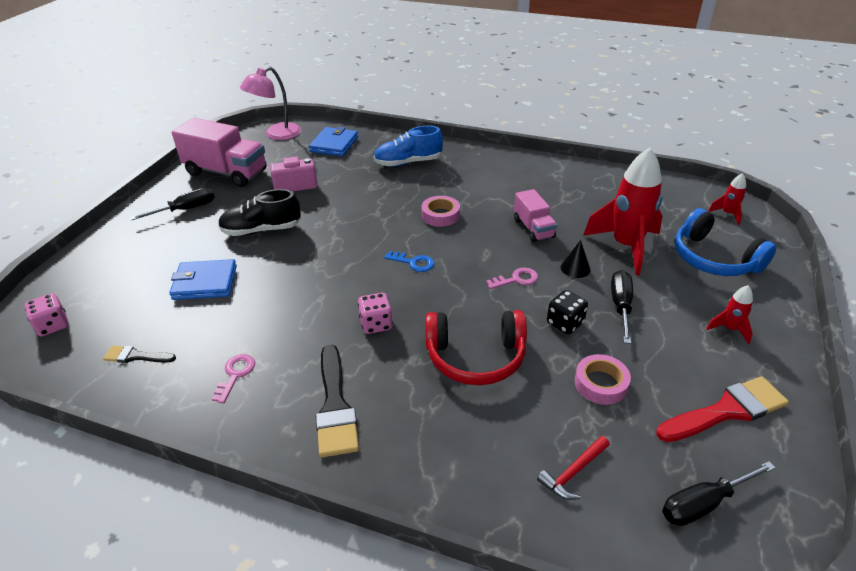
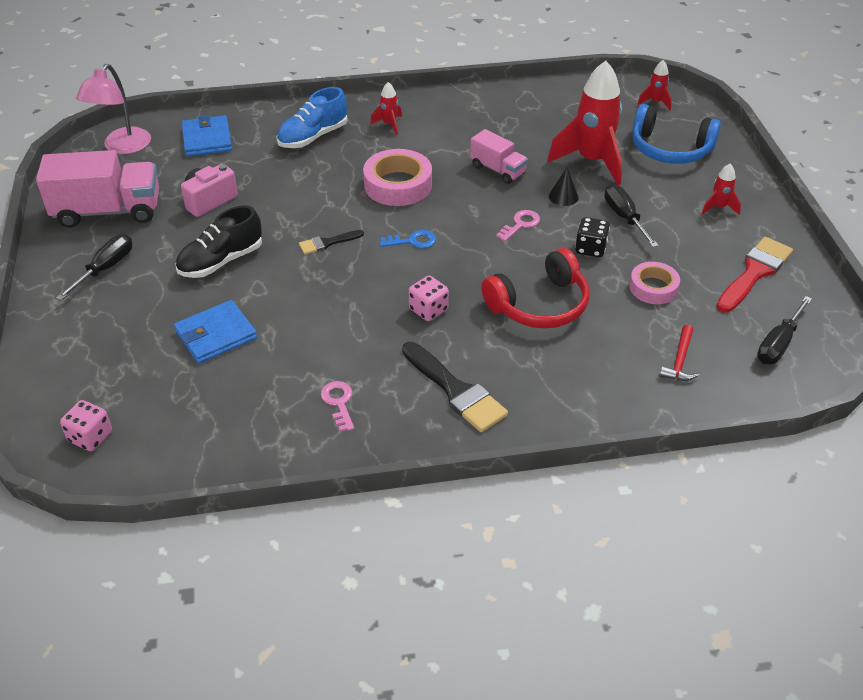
camera: 30 degrees left, 5 degrees up
black brush [103,345,176,363] -> black brush moved to [299,230,364,254]
pink tape [421,196,460,227] -> pink tape [363,149,432,206], size x1.58
none -> red rocket [370,82,402,135]

